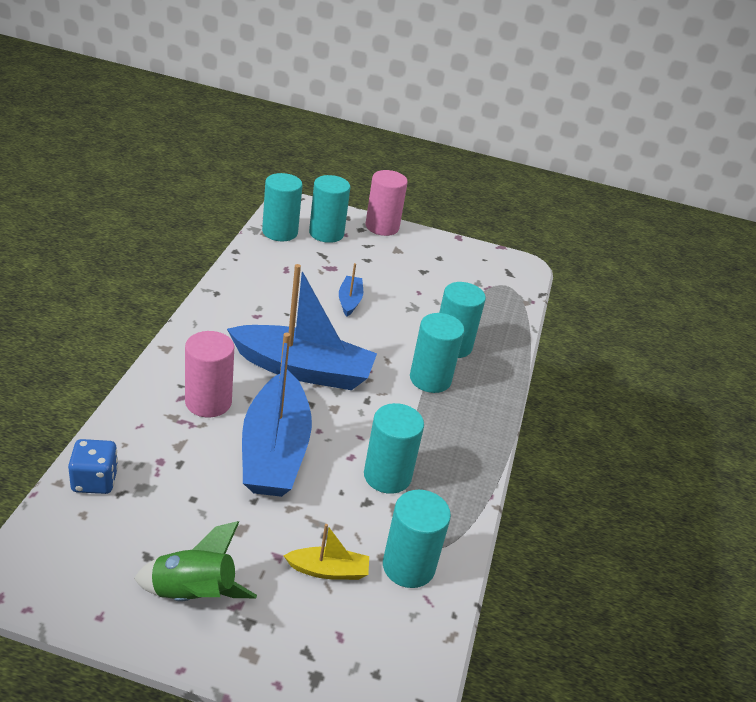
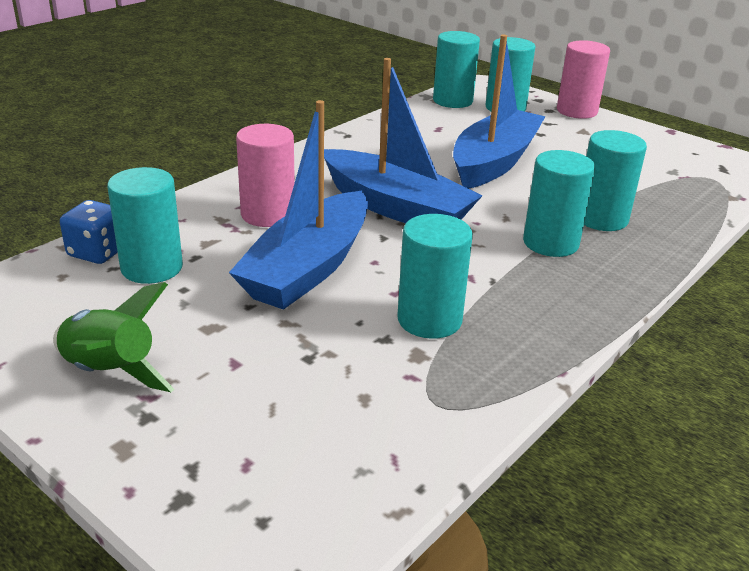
camera: 30 degrees right, 5 degrees down
yellow boat [284,524,369,580] -> none
blue boat [339,263,363,317] -> blue boat [453,35,546,189], size x2.21
turquoise cylinder [383,490,451,588] -> turquoise cylinder moved to [107,167,183,284]

